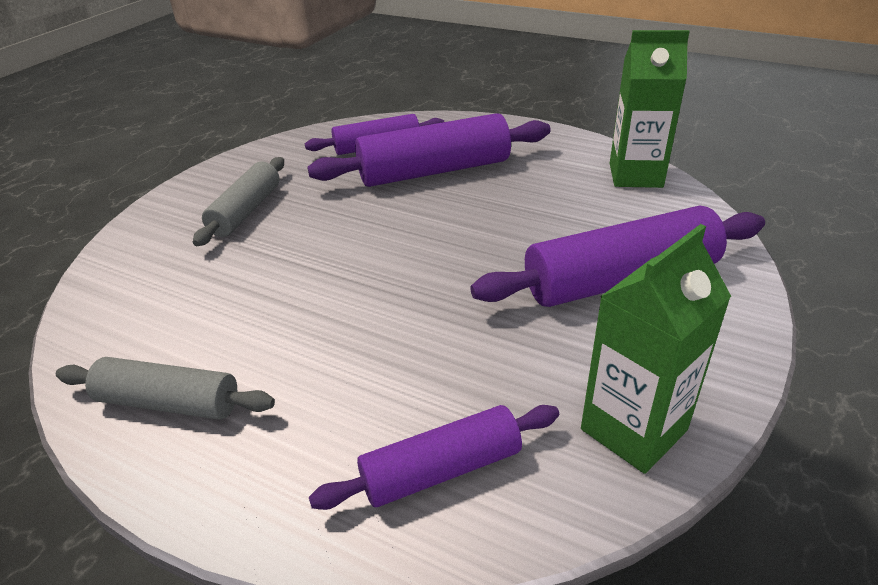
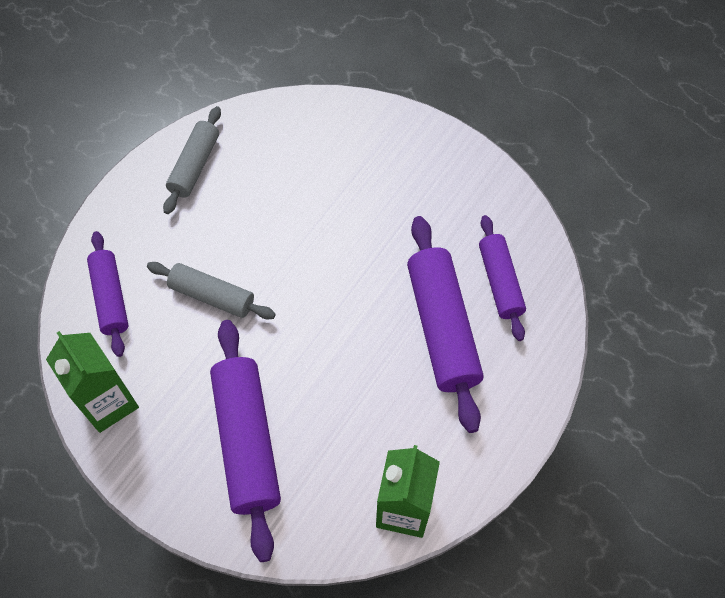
camera: 95 degrees right, 25 degrees up
grey rolling pin [193,157,284,246] -> grey rolling pin moved to [147,262,276,319]

